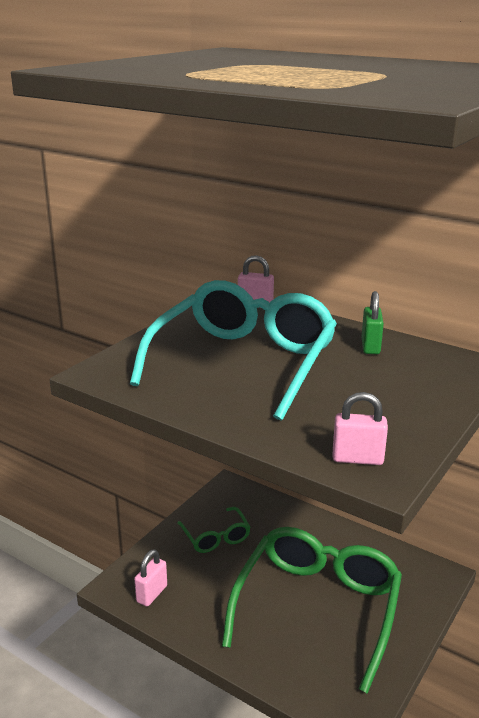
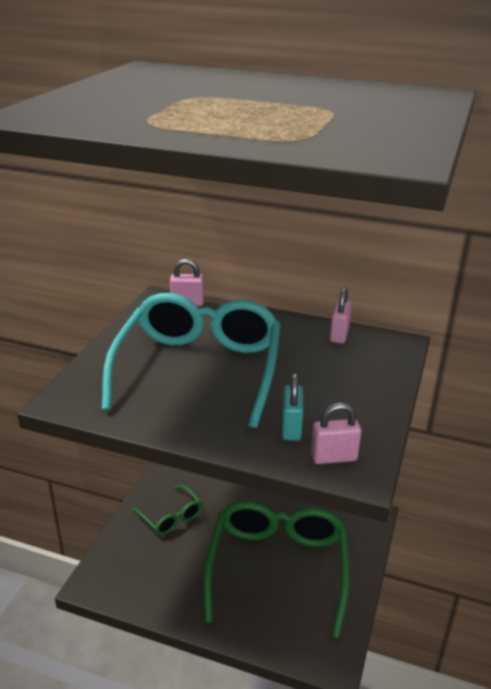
camera: 15 degrees left, 5 degrees up
pink padlock [134,549,167,606] -> pink padlock moved to [330,287,352,344]
green padlock [361,291,384,354] -> none
none -> turquoise padlock [282,373,303,441]

